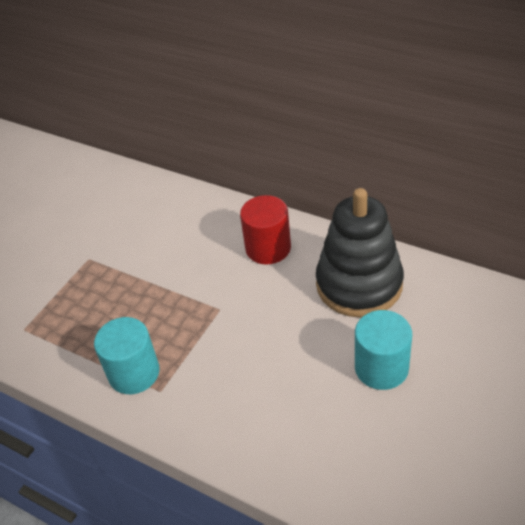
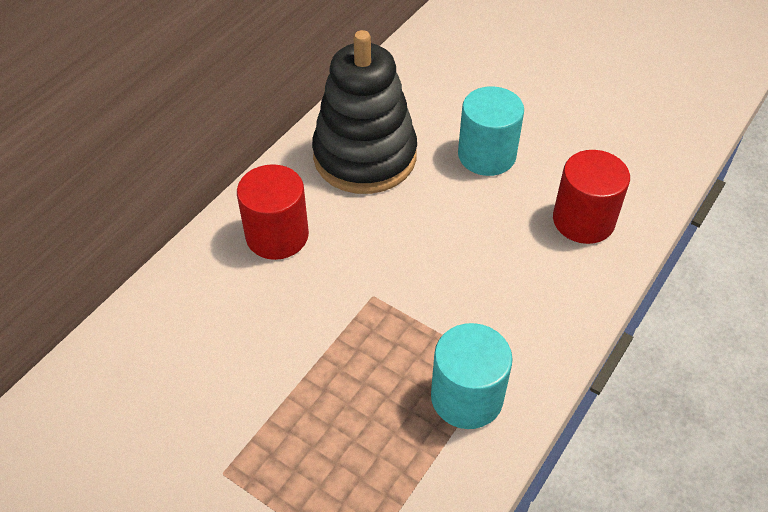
camera: 90 degrees left, 5 degrees up
none -> red cylinder [553,150,630,244]

